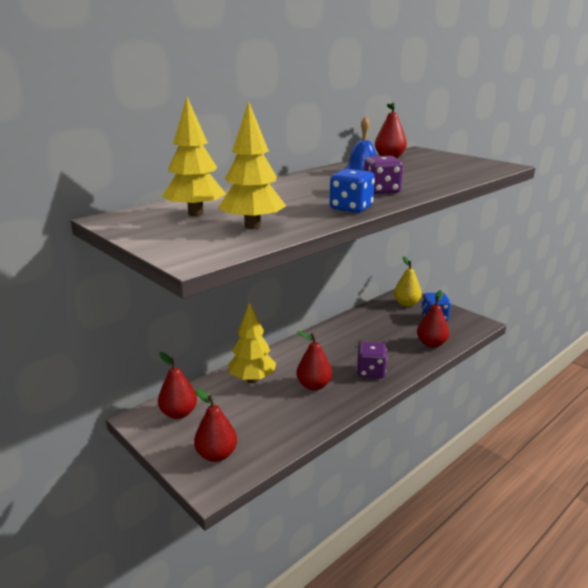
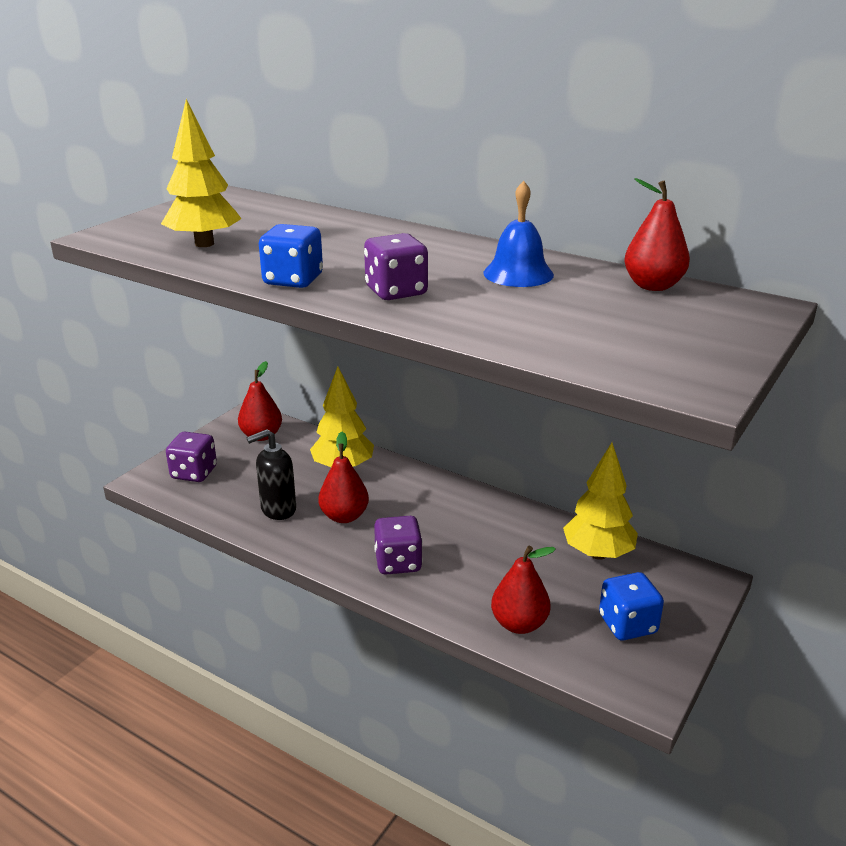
camera: 75 degrees right, 5 degrees up
yellow tree [162,97,226,216] -> yellow tree moved to [563,443,638,560]
red pear [194,389,237,462] -> purple dice [166,432,217,482]
yellow pear [394,256,422,307] -> none
none -> black soap dispenser [246,429,296,520]

